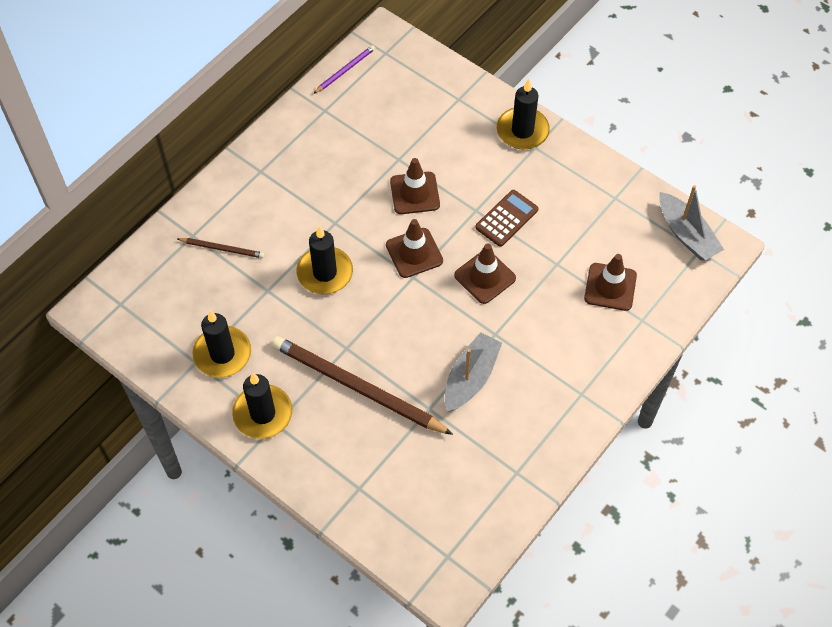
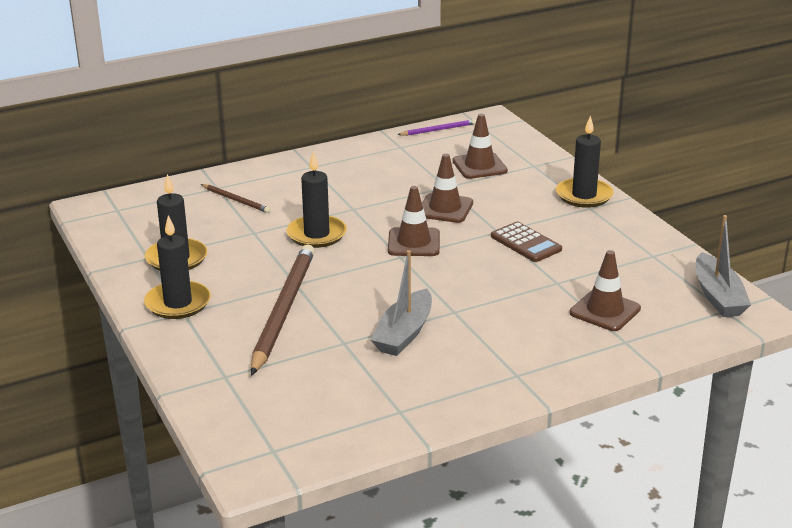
camera: 25 degrees right, 30 degrees down
brown pencil [272,336,453,435] -> brown pencil turned 45 degrees clockwise [251,244,315,376]
grey boat [445,332,502,412] -> grey boat turned 150 degrees clockwise [371,250,432,356]
brown traffic cone [454,243,516,304] -> brown traffic cone moved to [453,114,508,179]
brown calculator [475,190,538,247] -> brown calculator turned 75 degrees clockwise [491,222,562,262]

